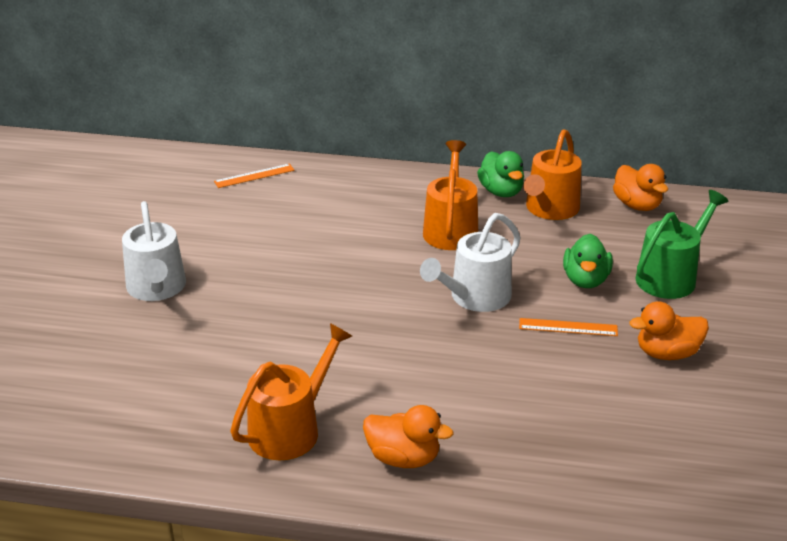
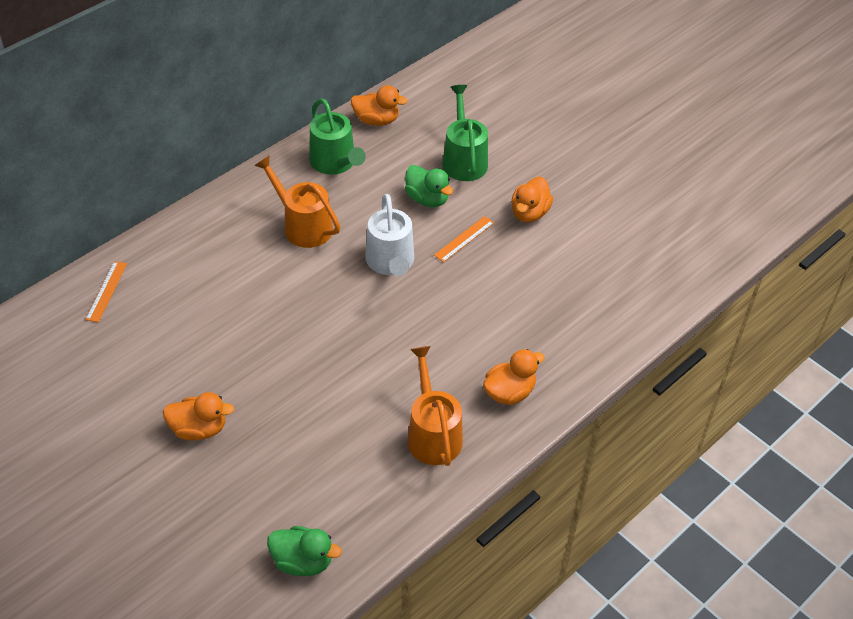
camera: 55 degrees left, 15 degrees up
white watering can [122,201,186,301] -> orange duck [163,392,235,441]
green duck [477,151,524,197] -> green duck moved to [267,526,342,576]
orange watering can [523,129,582,220] -> green watering can [309,98,366,175]

